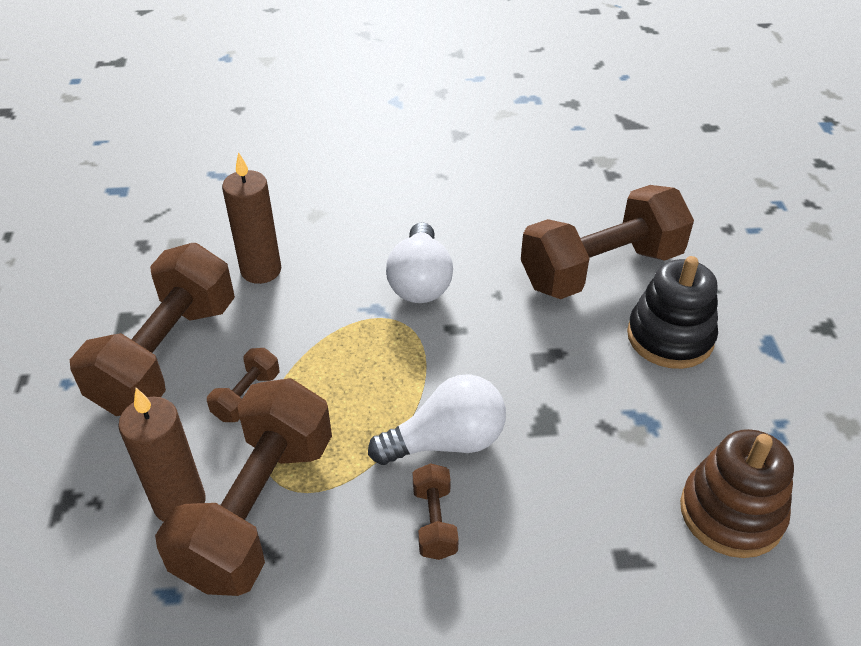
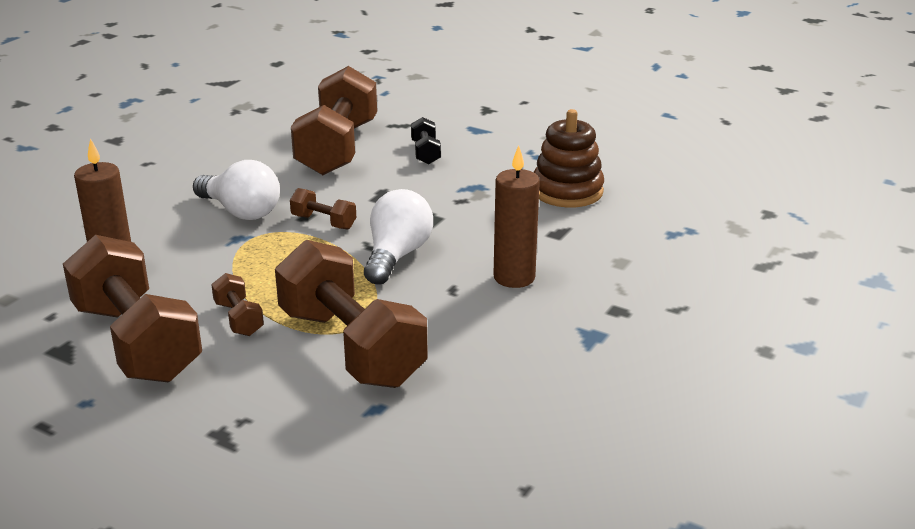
camera: 55 degrees left, 15 degrees down
brown candle [118,388,206,522] -> brown candle moved to [494,145,540,288]
brown dumbbell [413,463,459,560] -> brown dumbbell moved to [290,188,356,229]
black stacking toy [627,256,718,369] -> black dumbbell [411,117,441,164]

